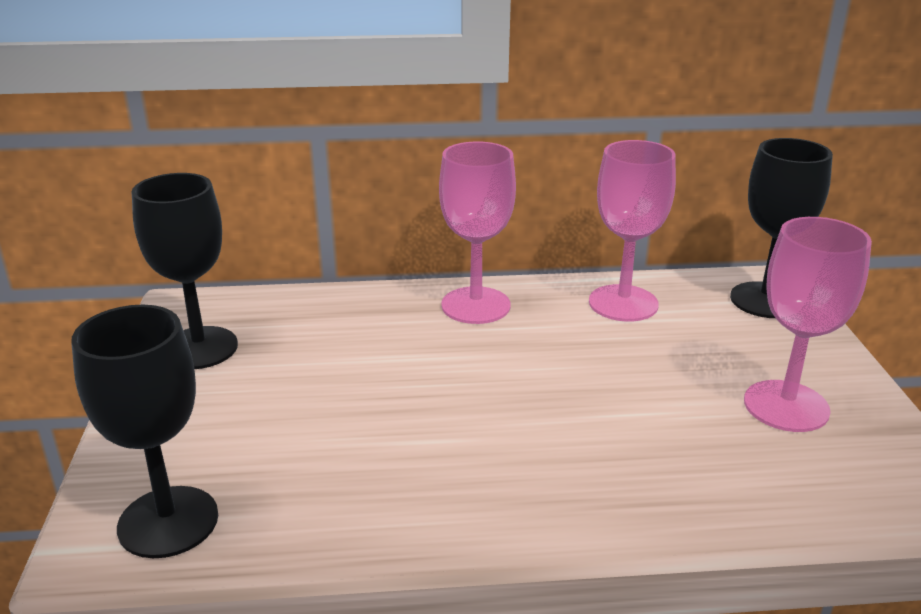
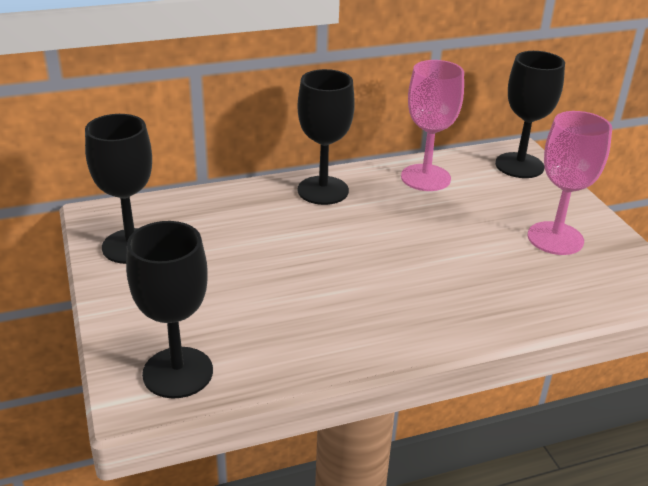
camera: 15 degrees left, 5 degrees up
pink goblet [439,142,516,324] -> black goblet [298,69,355,205]

